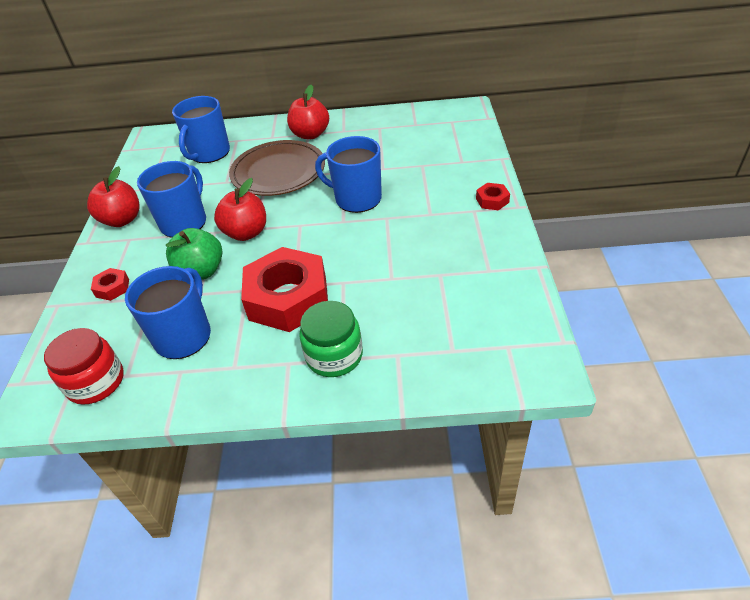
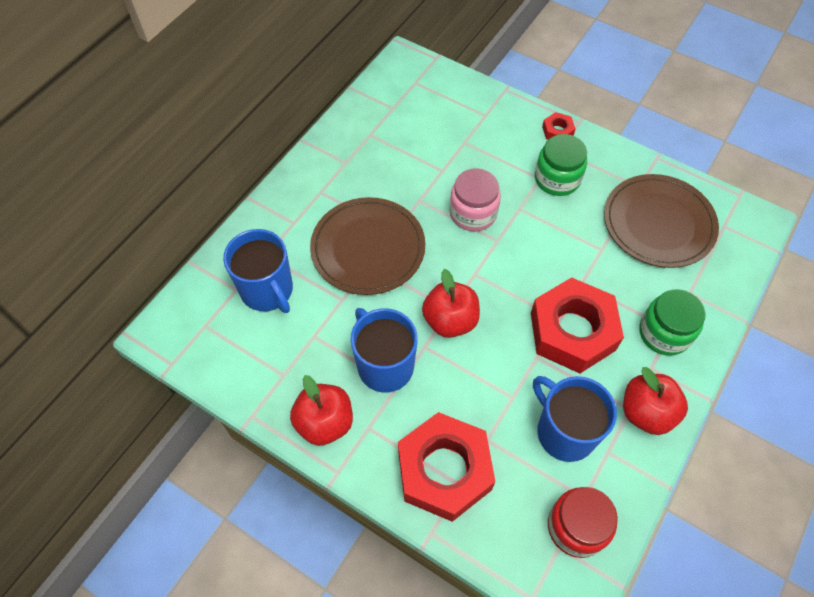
camera: 60 degrees left, 15 degrees up
red nut [91,268,129,301] -> red nut [398,412,495,522], size x2.40
green apple [166,228,222,280] -> none
red apple [287,85,329,139] -> red apple moved to [623,367,688,435]
blue mug [315,136,382,213] -> pink jar [450,168,501,231]
none -> green jar [535,134,587,196]
none -> brown plate [604,174,719,268]

